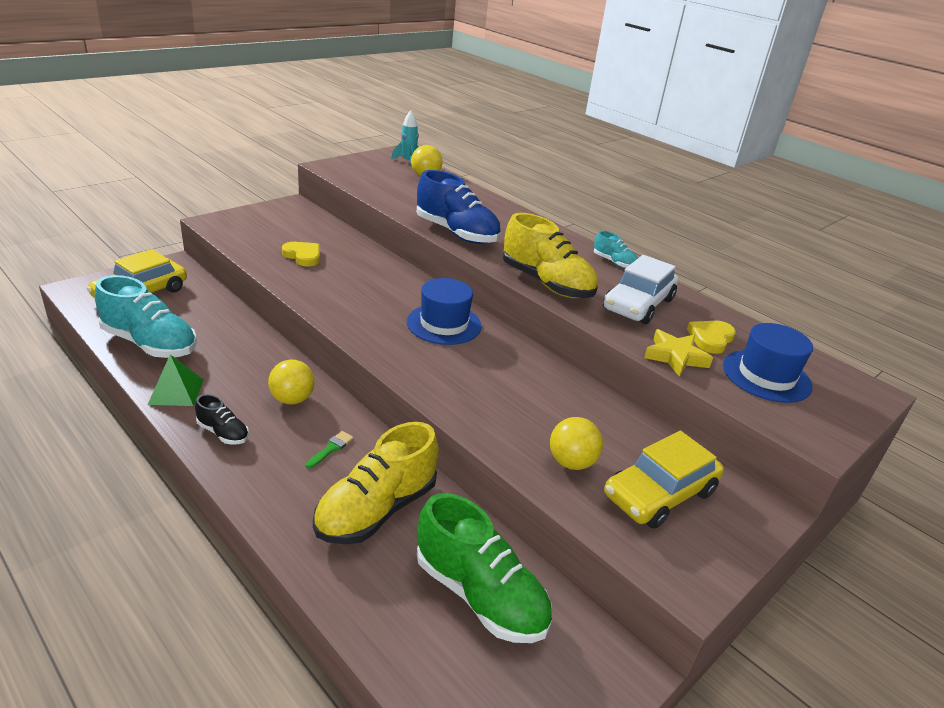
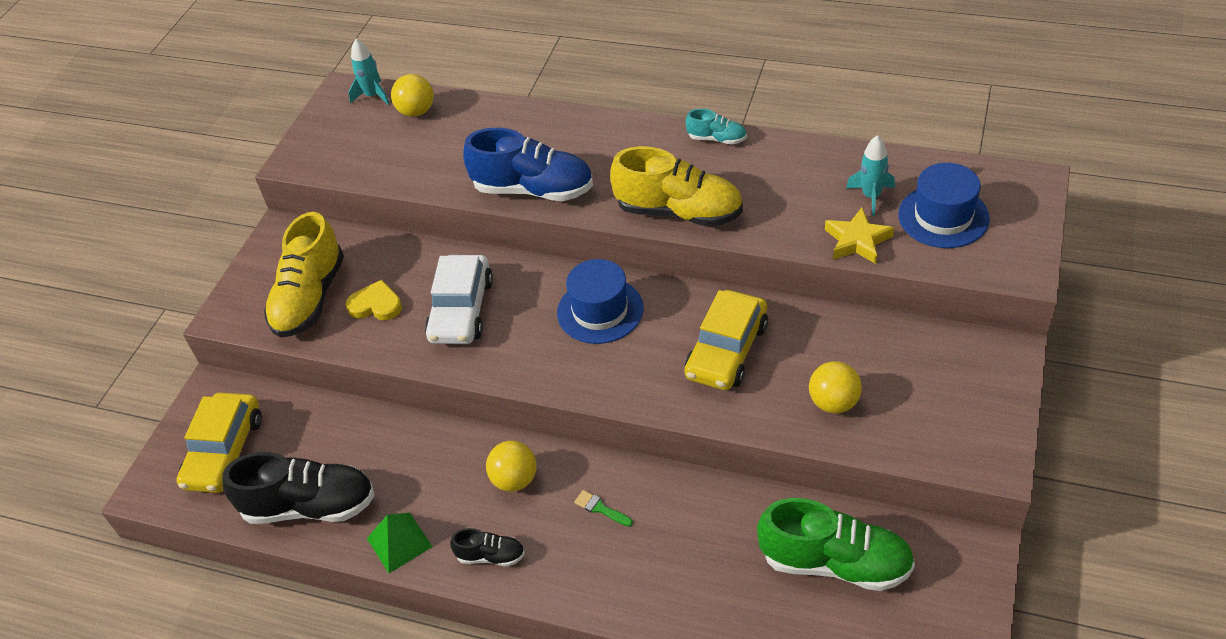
camera: 20 degrees left, 15 degrees up
turquoise shoe [95,275,197,358] -> black shoe [222,452,375,524]
green brush [306,431,354,468] -> green brush turned 60 degrees counterclockwise [574,490,633,527]
yellow shoe [313,422,439,545] -> yellow shoe moved to [264,212,344,338]
white car [603,255,678,324] -> white car moved to [425,255,493,344]
yellow car [604,431,724,529] -> yellow car moved to [684,290,768,390]
yellow heart [687,321,736,354] -> turquoise rocket [846,135,895,216]

